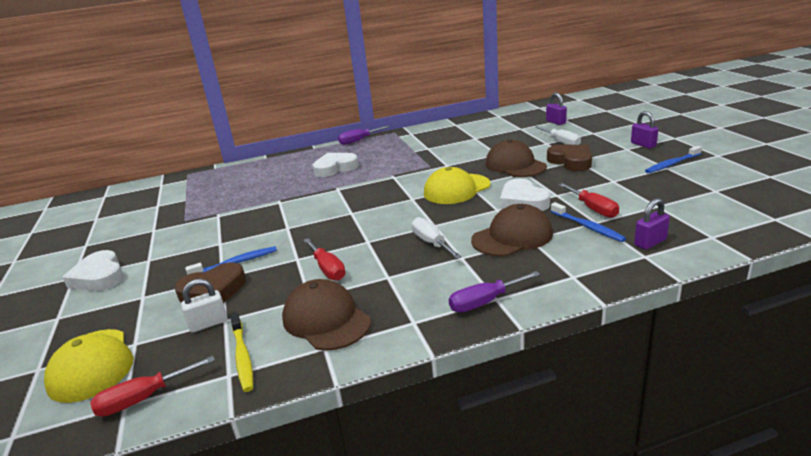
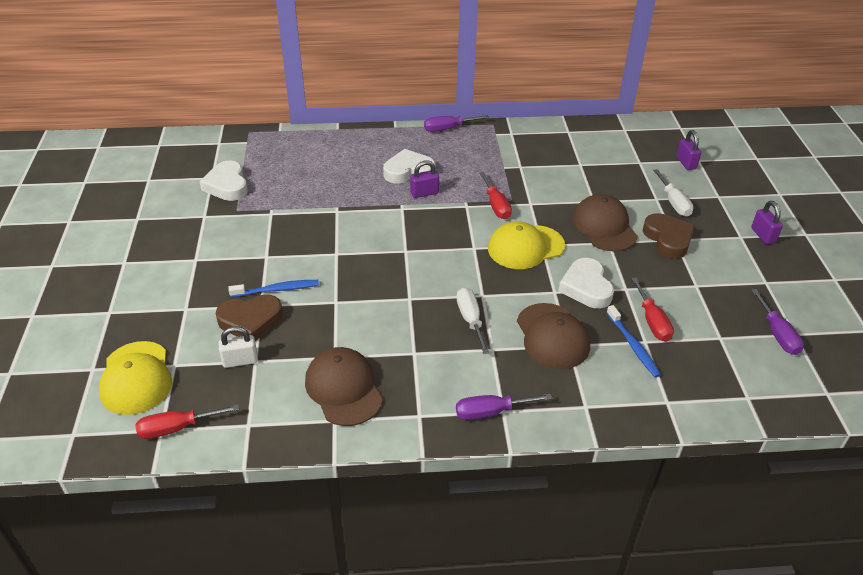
camera: 10 degrees right, 15 degrees up
white heart [62,250,124,291] -> white heart moved to [199,161,248,201]
yellow toothbrush [230,313,253,392] -> none
red screwdriver [304,238,346,281] -> red screwdriver moved to [479,172,512,219]
brown cap [471,204,553,256] -> brown cap turned 90 degrees clockwise [517,303,590,369]
purple padlock [634,198,670,250] -> purple padlock moved to [410,160,439,198]
blue toothbrush [645,146,702,173] -> none
none -> purple screwdriver [751,289,804,355]

